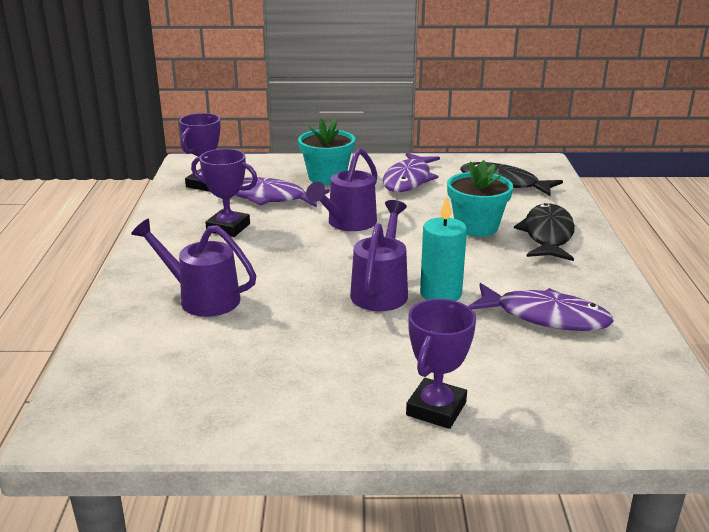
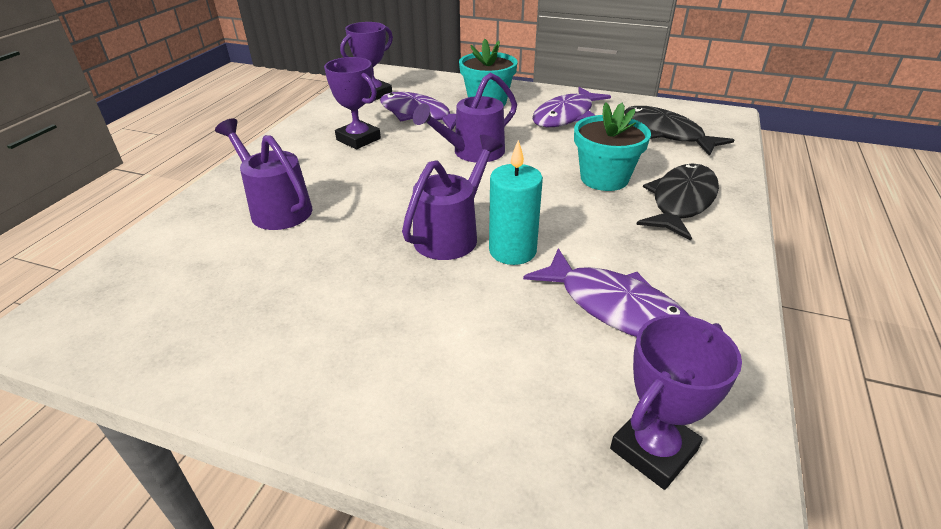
camera: 20 degrees right, 10 degrees up
purple trophy [406,299,476,429] -> purple trophy moved to [610,315,742,490]

